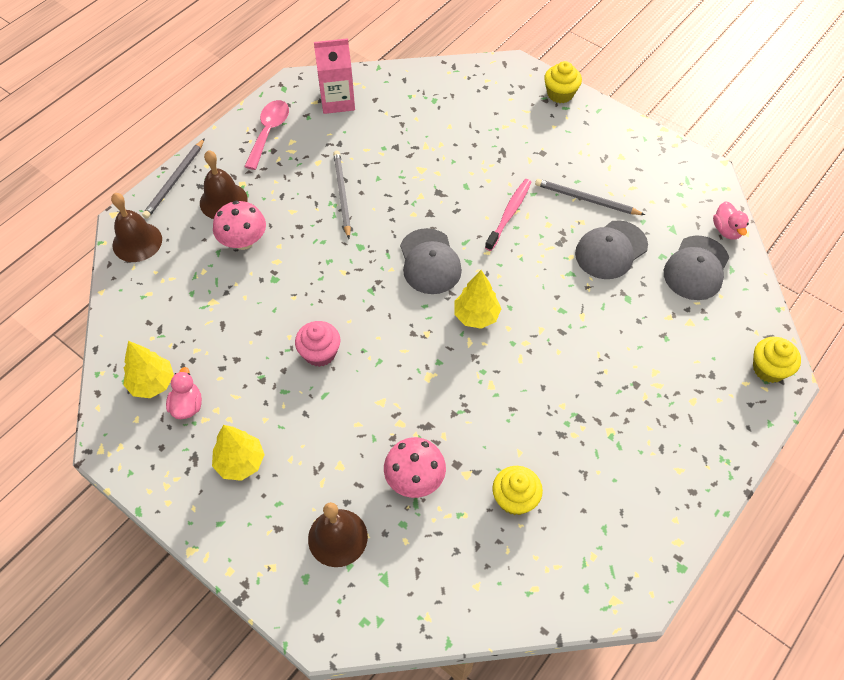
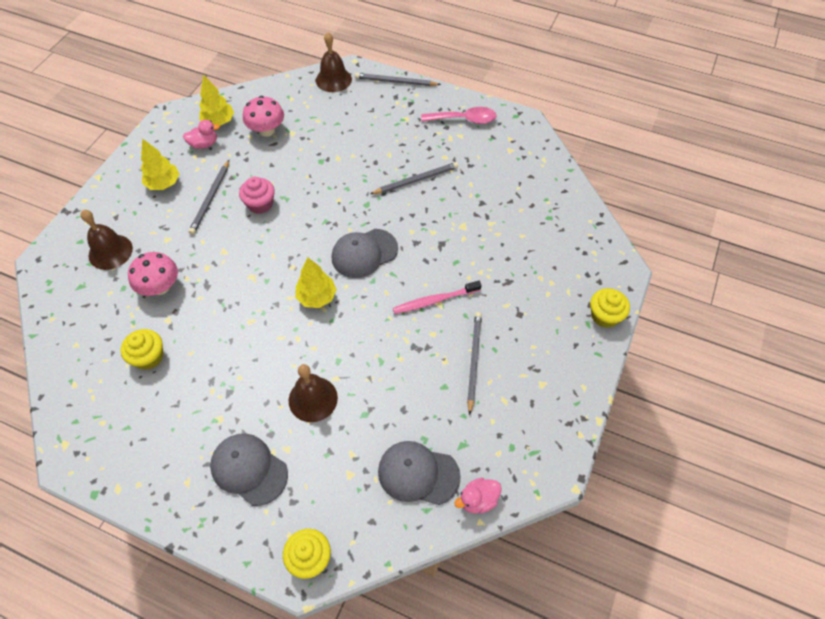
camera: 75 degrees right, 0 degrees up
brown bell [200,150,248,219] -> brown bell moved to [289,364,338,422]
pink mushroom [213,201,266,250] -> pink mushroom moved to [243,96,284,137]
pink carton [314,38,355,114] -> none
pink toothbrush [485,179,531,251] -> pink toothbrush turned 150 degrees clockwise [393,281,482,314]
grey cap [575,220,648,279] -> grey cap moved to [210,434,288,506]
none -> grey pencil [189,160,229,234]

